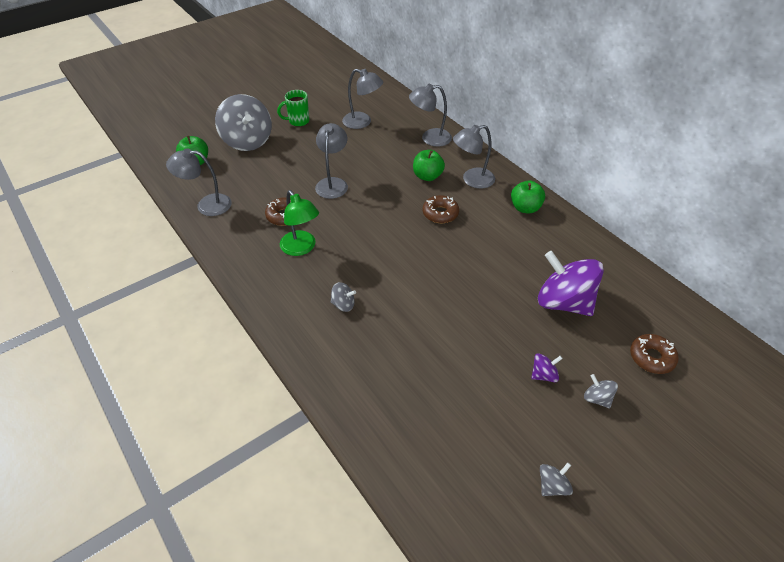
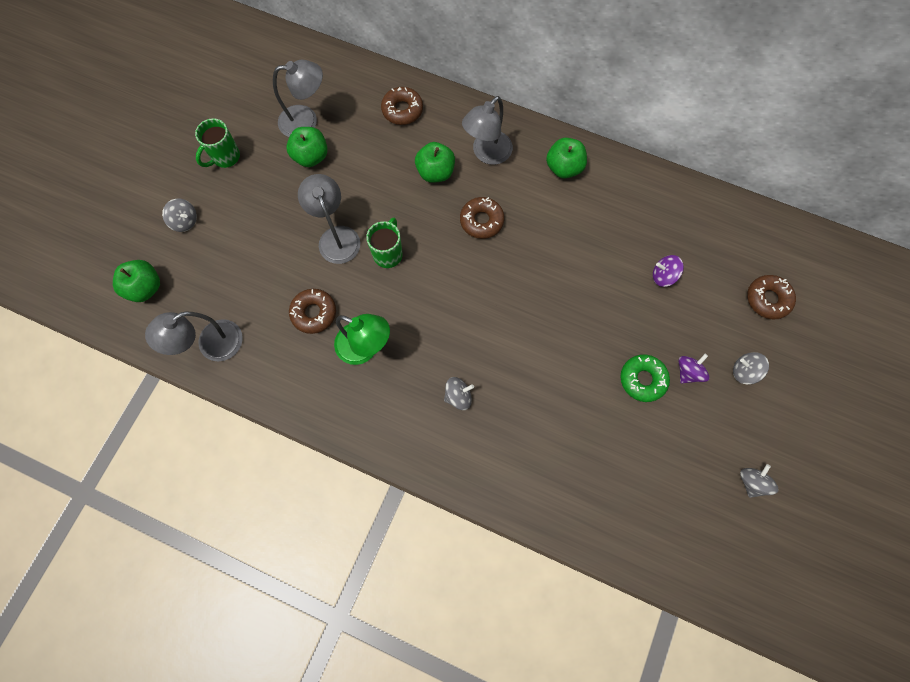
camera: 30 degrees left, 25 degrees up
grey spinning top [215,94,272,151] -> grey spinning top [162,199,197,232], size x0.43
grey lamp [409,84,452,147] -> brown donut [381,87,423,125]
purple spinning top [538,251,604,316] -> purple spinning top [653,255,684,287], size x0.43
none -> green apple [286,127,328,167]
none -> green mug [366,218,403,268]
none -> green donut [620,354,670,402]

